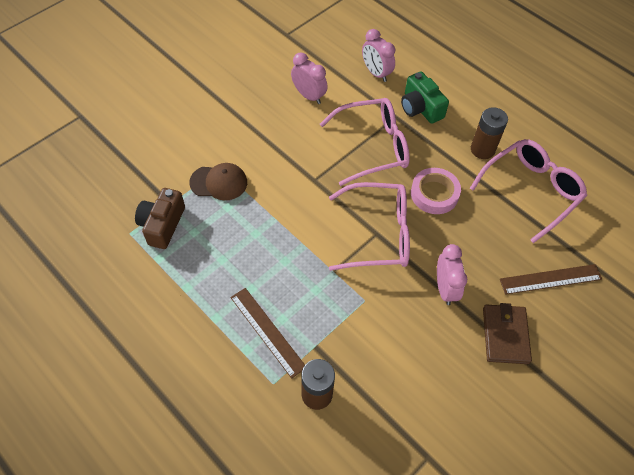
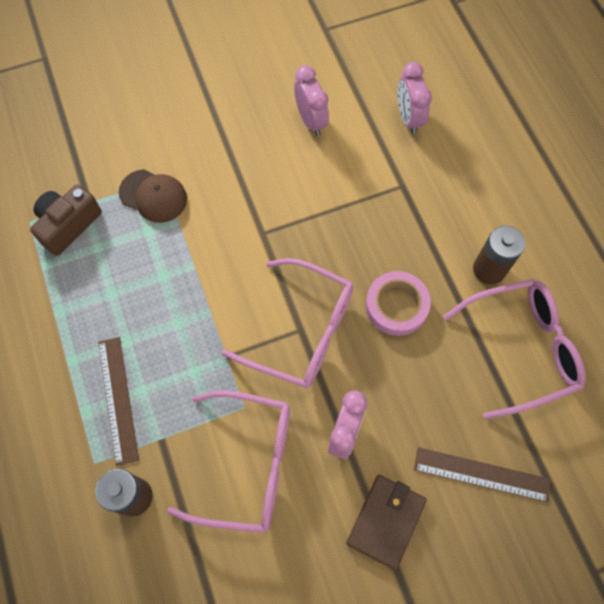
camera: 25 degrees right, 10 degrees up
pink glasses [320,98,410,186] -> pink glasses moved to [167,390,290,533]
green camera [401,71,449,124] -> none

